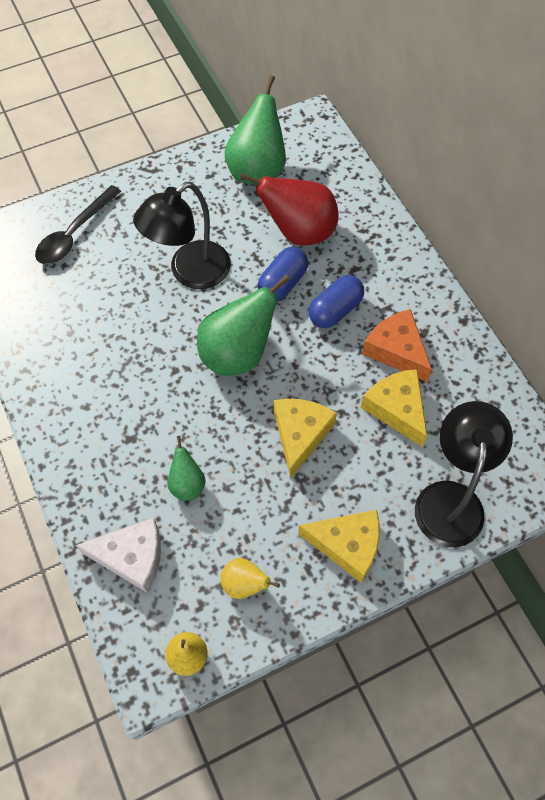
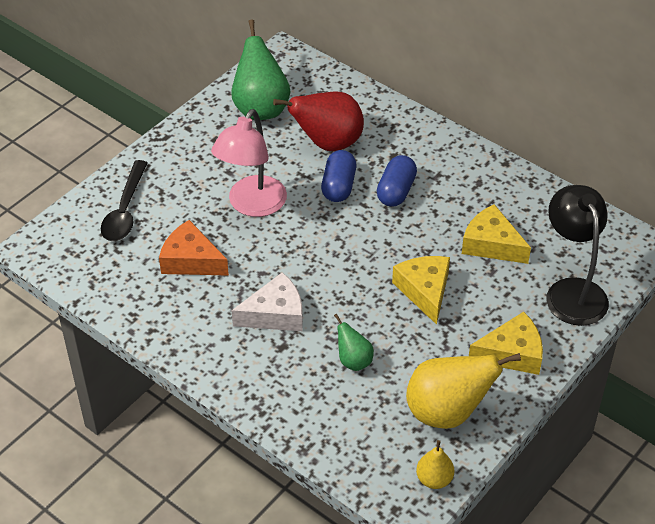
camera: 25 degrees left, 15 degrees down
white cheese [76,518,161,593] -> white cheese moved to [232,272,303,331]
black lamp [133,182,231,289] -> pink lamp [211,109,287,217]
green pear [197,275,290,376] -> none
yellow pear [220,558,280,599] -> yellow pear [406,353,521,429], size x1.96
orange cheese [362,309,432,382] -> orange cheese moved to [159,220,229,276]

